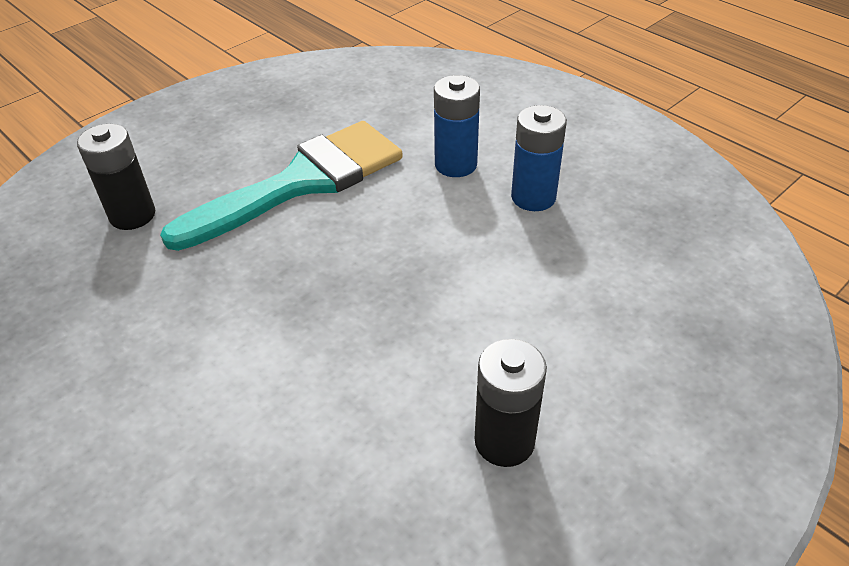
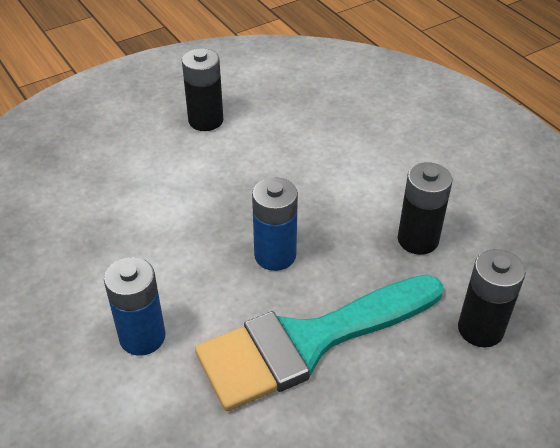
camera: 170 degrees left, 0 degrees up
blue battery [511,105,567,211] -> blue battery moved to [252,177,298,271]
none -> black battery [398,162,452,255]

